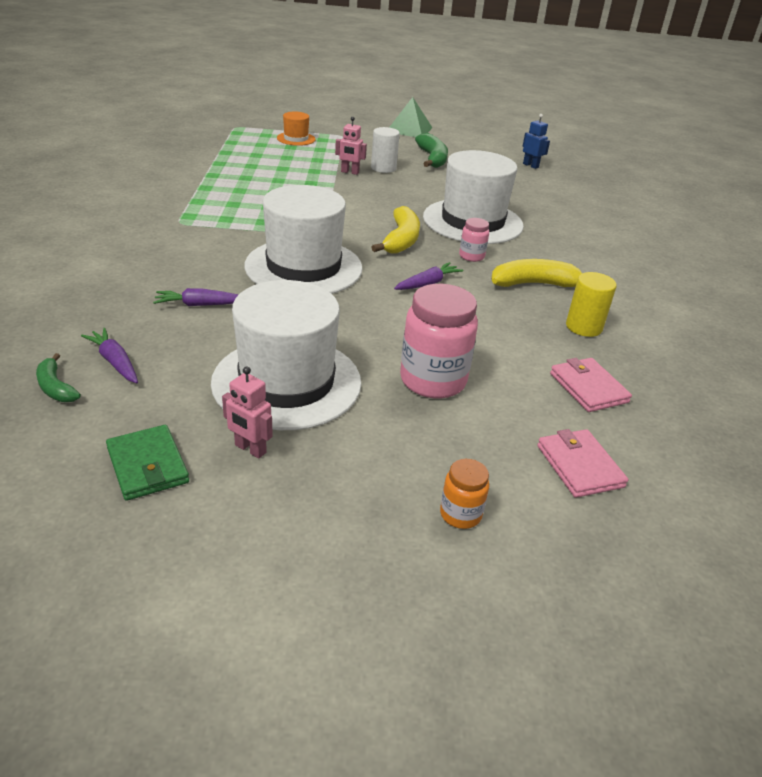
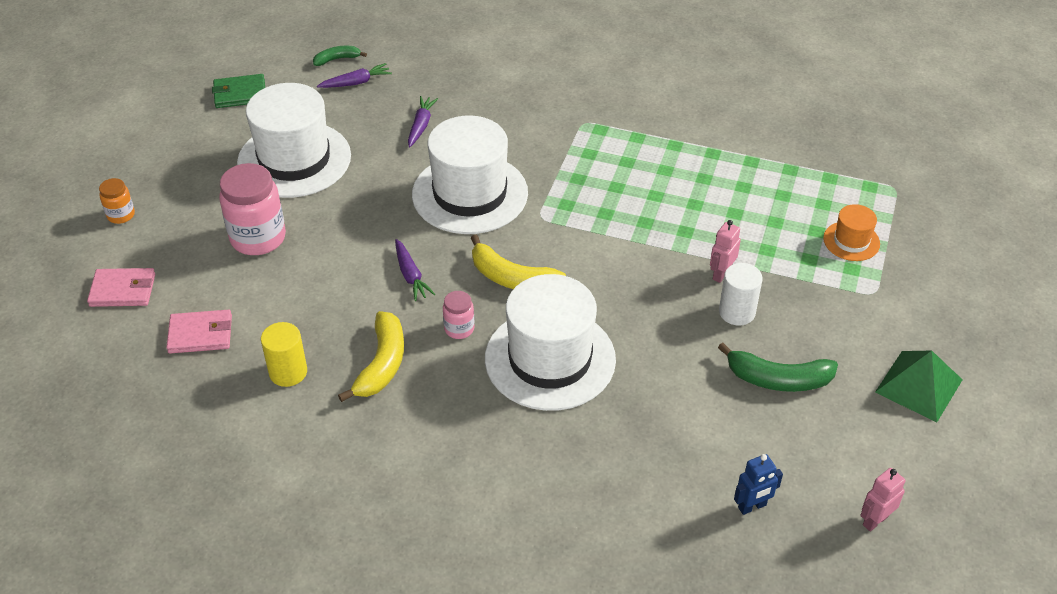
camera: 110 degrees right, 10 degrees up
pink robot [222,366,273,459] -> pink robot moved to [860,468,905,532]

